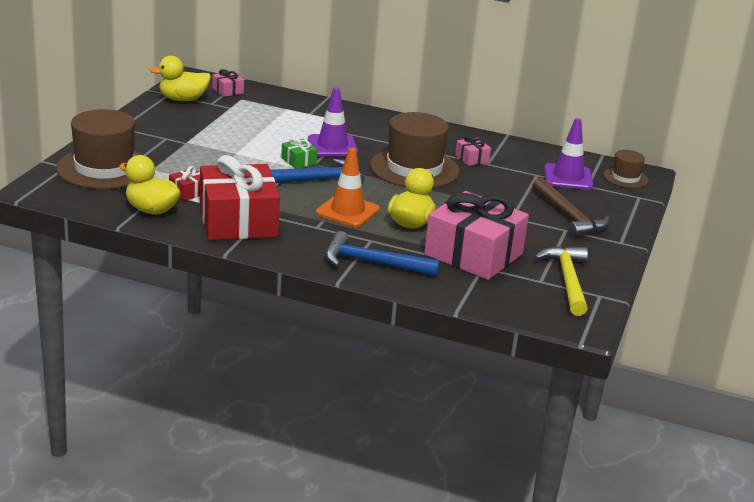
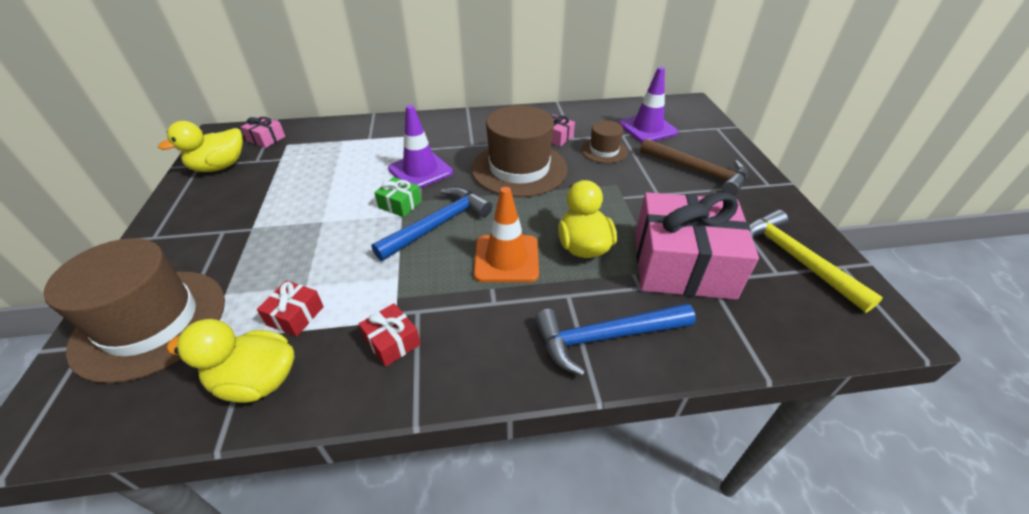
camera: 25 degrees left, 15 degrees up
red gift [200,155,280,240] -> red gift [359,303,421,367], size x0.41
brown hat [604,150,648,188] -> brown hat moved to [581,120,628,163]

